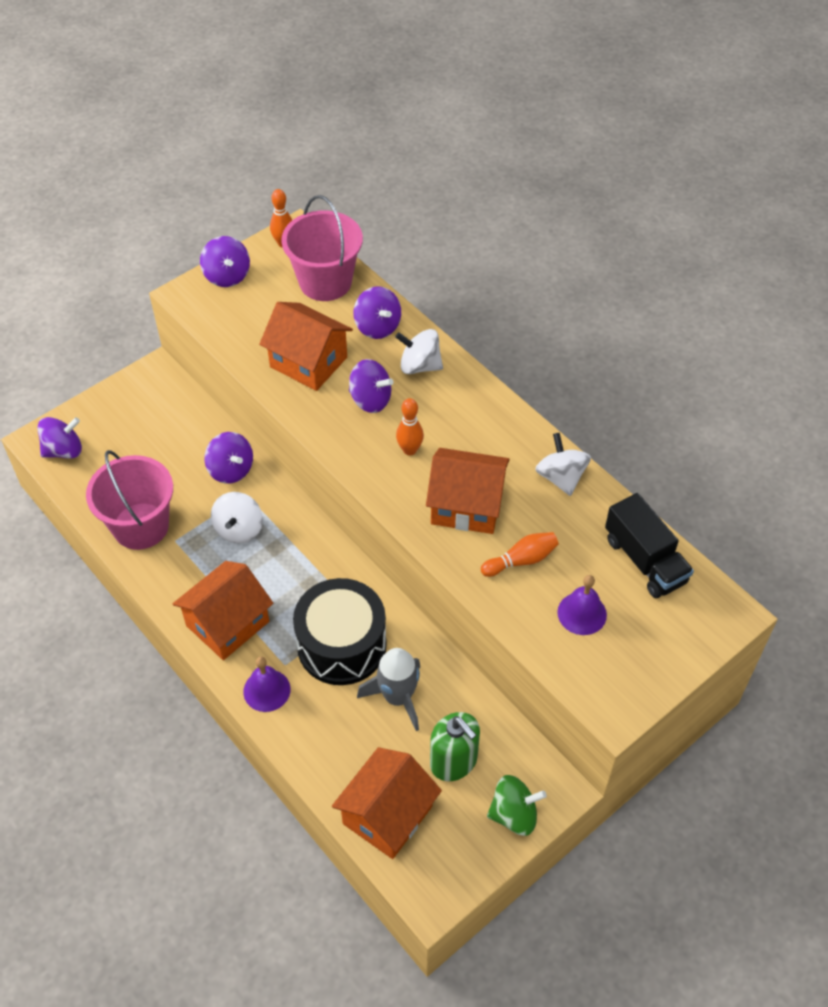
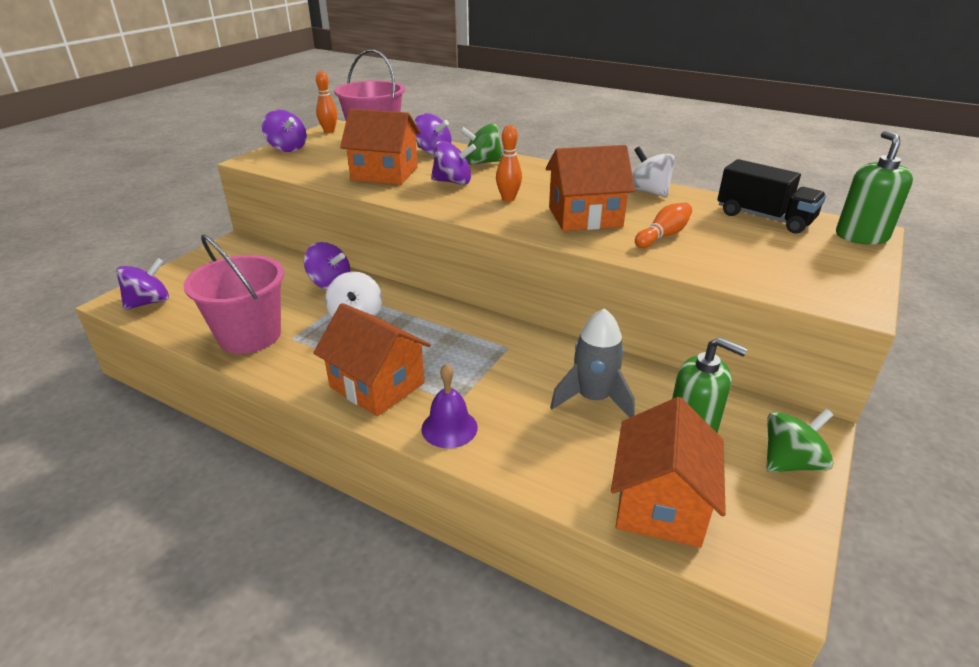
camera: 20 degrees left, 20 degrees down
orange house [173,561,274,660] -> orange house turned 75 degrees counterclockwise [313,303,431,416]
black drum [293,578,387,685] -> none
white spinning top [395,329,443,374] -> green spinning top [460,124,502,165]
purple bell [557,575,607,635] -> none
none -> green soap dispenser [836,131,913,245]

